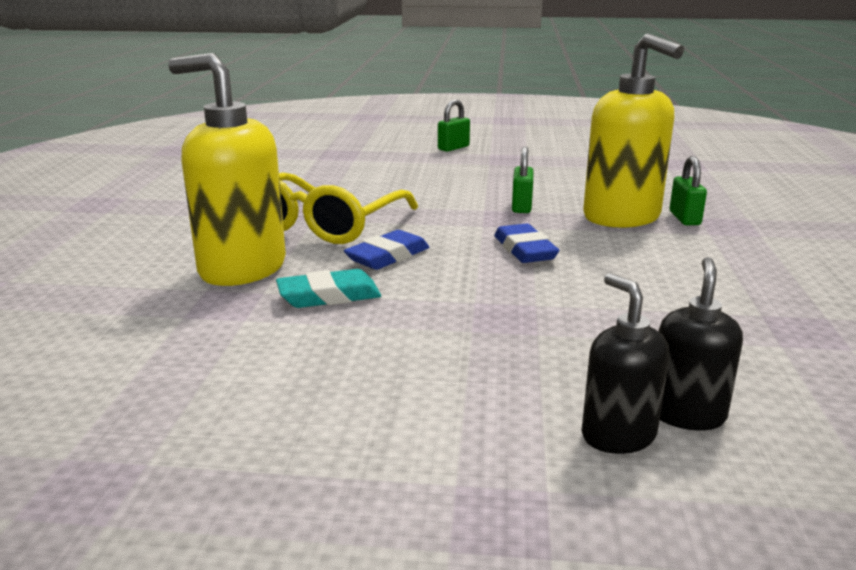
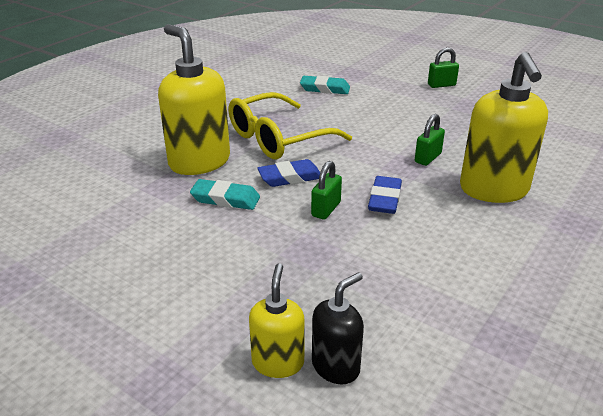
camera: 30 degrees right, 10 degrees up
black soap dispenser [582,273,669,454] -> yellow soap dispenser [249,263,305,378]
green padlock [670,156,707,225] -> green padlock moved to [311,161,342,220]
none -> turquoise eraser [300,76,350,94]

